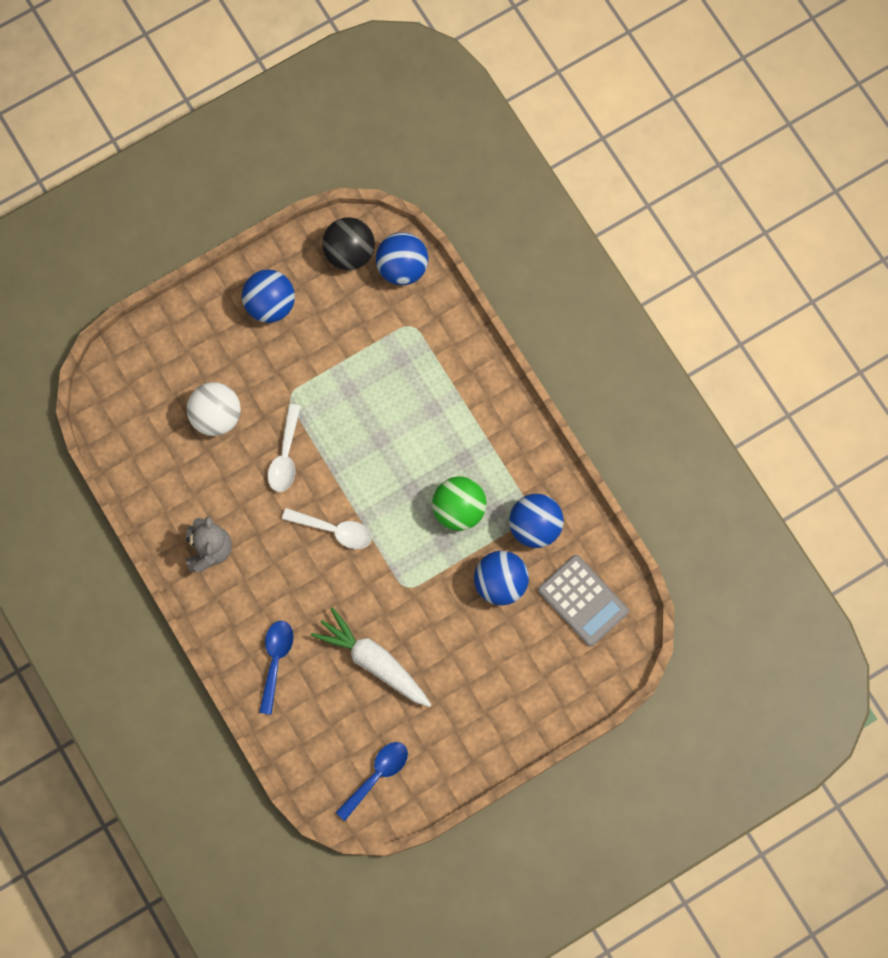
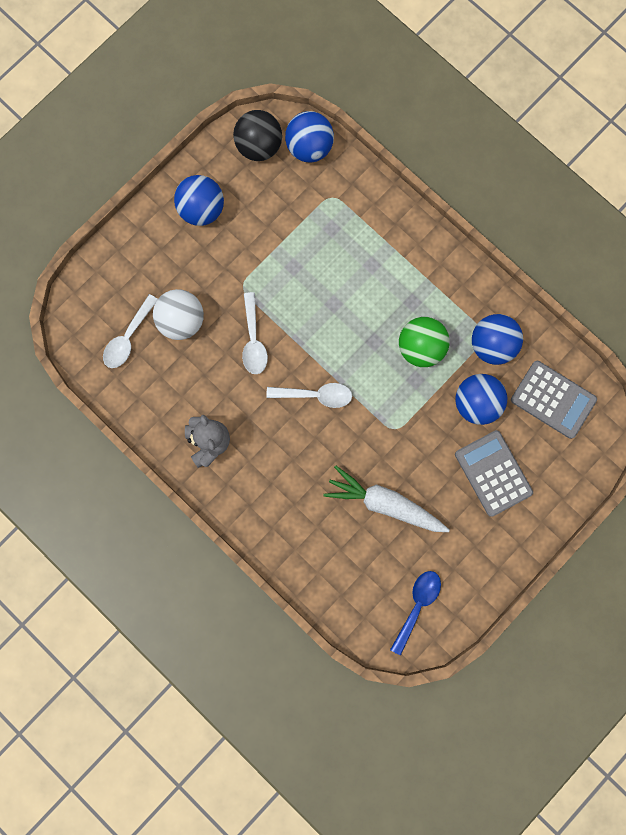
camera: 15 degrees left, 5 degrees up
blue spoon [259,621,293,715] -> none
none -> white spoon [103,294,158,368]
none -> grey calculator [455,430,533,517]

